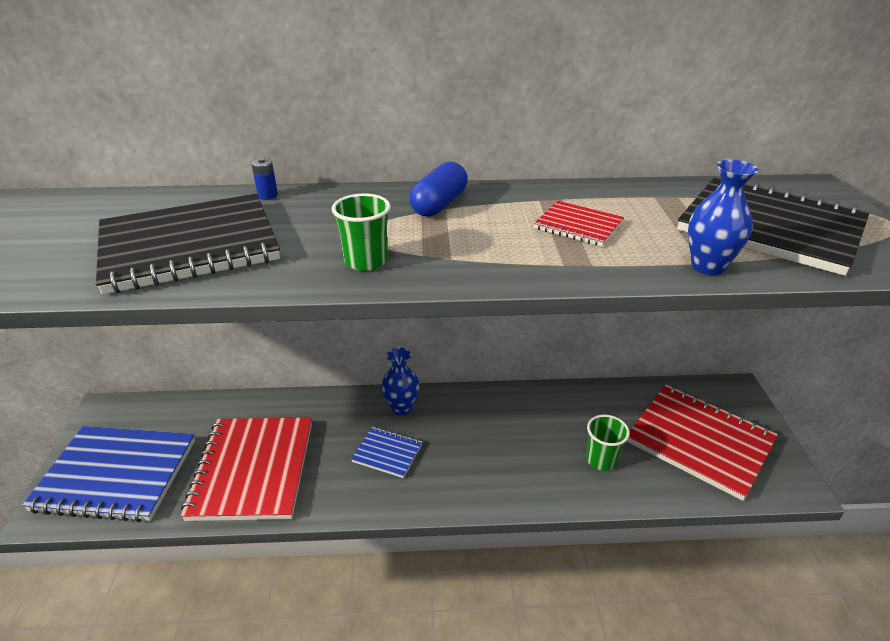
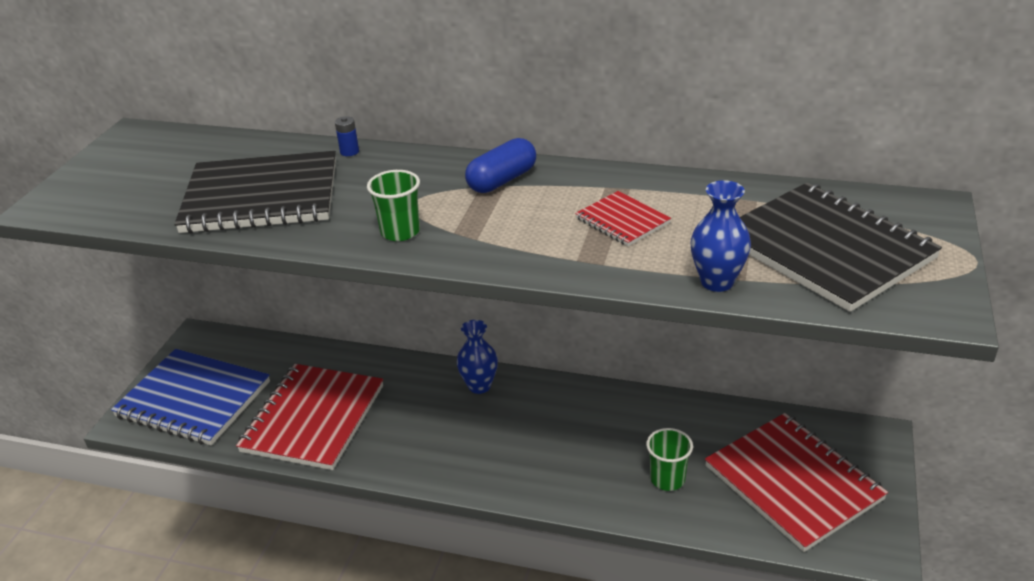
camera: 20 degrees right, 0 degrees up
blue notebook [351,427,422,478] -> none

